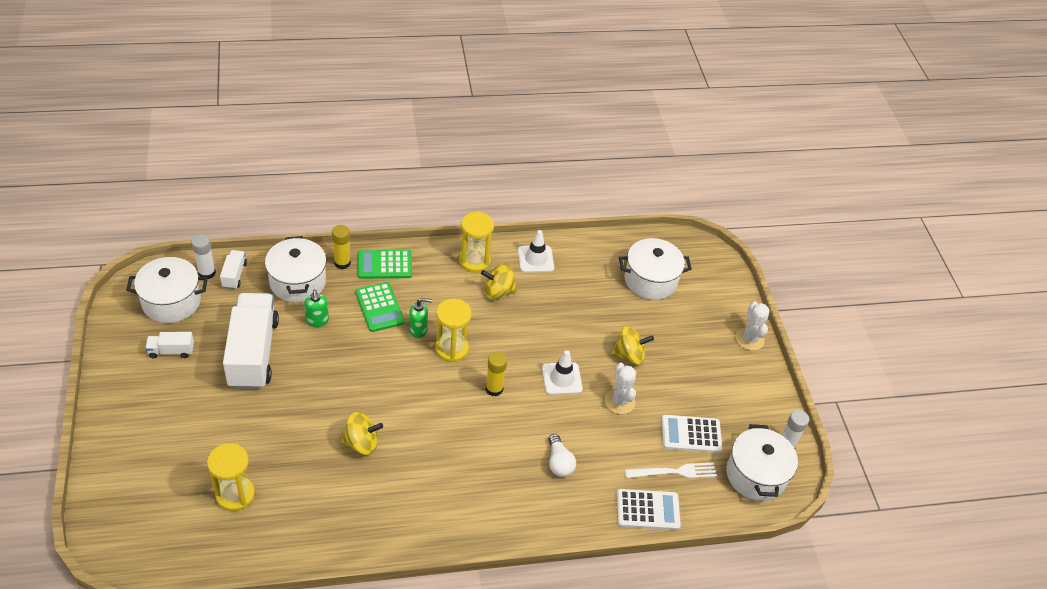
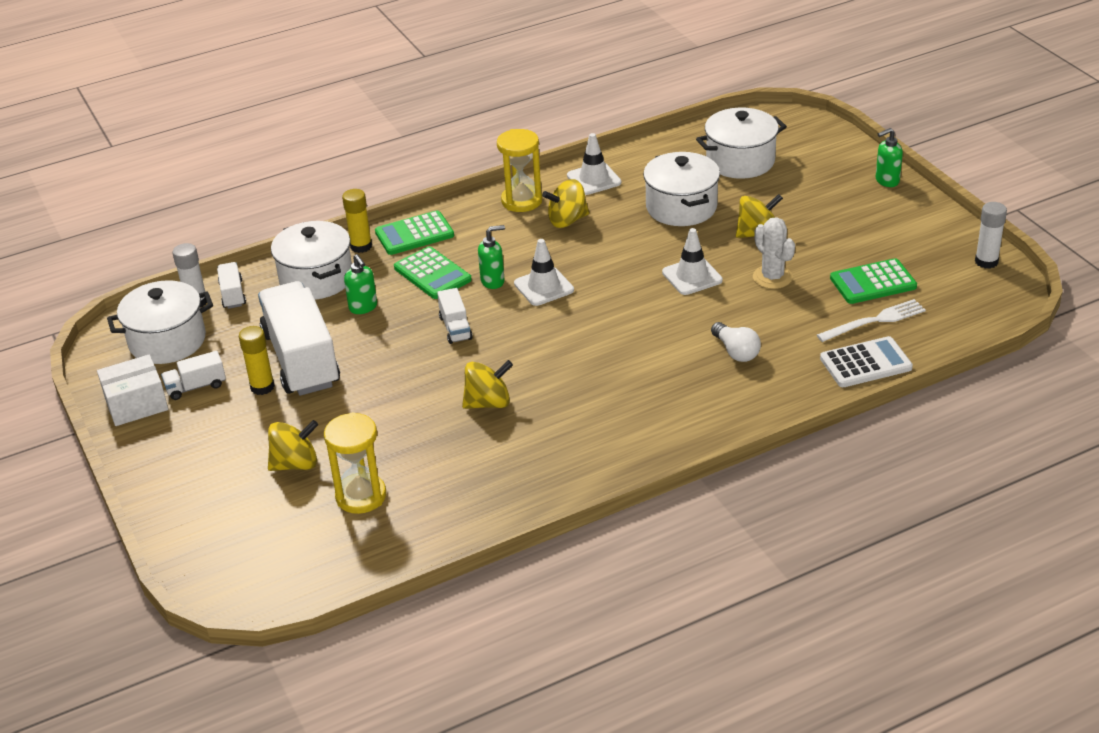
camera: 10 degrees left, 10 degrees down
yellow hourglass [435,299,472,363] -> white traffic cone [514,239,574,306]
yellow glue stick [486,352,507,396] -> yellow glue stick moved to [239,326,275,395]
white calculator [661,415,722,453] -> green calculator [830,258,917,304]
white pot [726,424,798,501] -> white pot moved to [643,152,720,226]
white cactus [736,301,770,351] -> green soap dispenser [876,128,903,187]
none -> white box [97,355,168,426]
none -> yellow spinning top [268,420,318,471]
none -> white truck [437,288,473,344]

